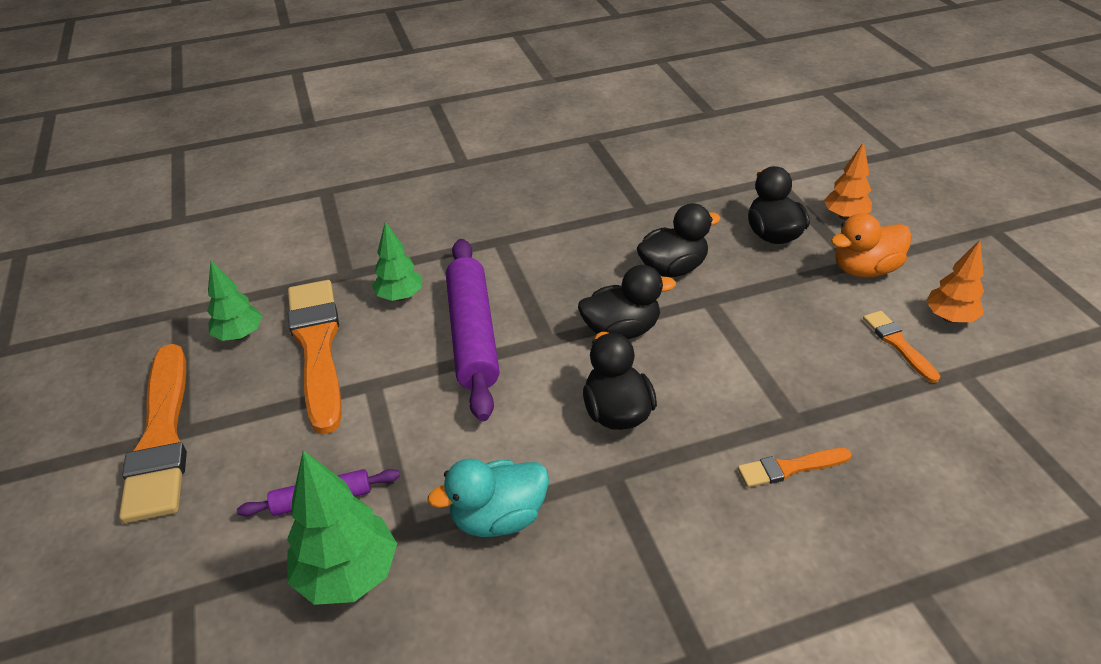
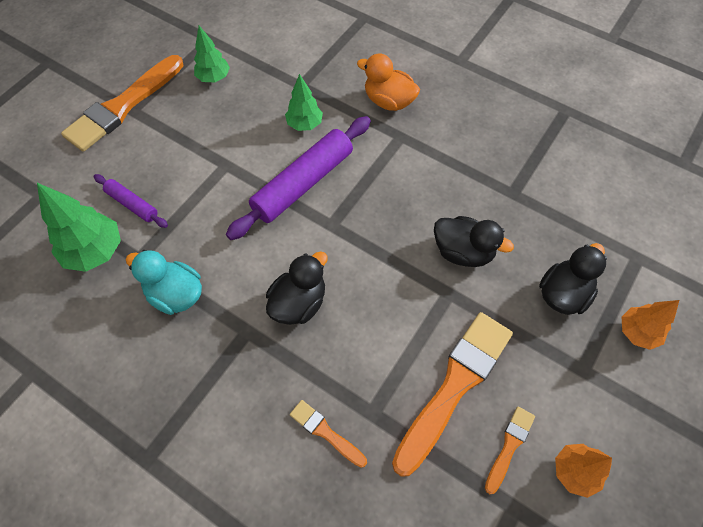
camera: 50 degrees right, 20 degrees up
orange brush [288,280,342,434] -> orange brush moved to [392,312,513,477]
black duck [578,265,676,339] -> none
orange duck [831,213,912,278] -> orange duck moved to [357,54,420,111]

